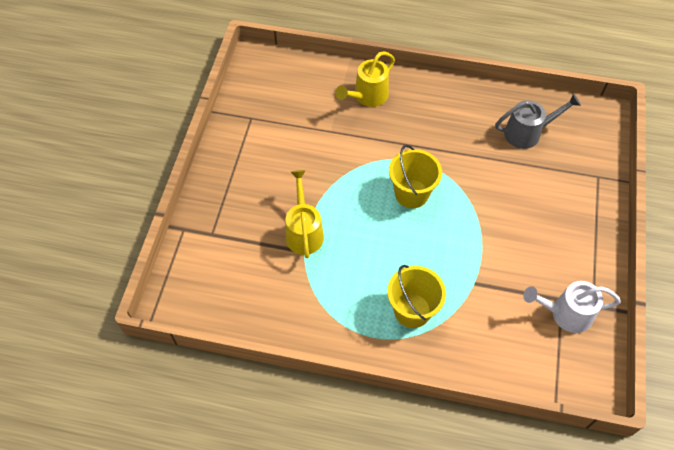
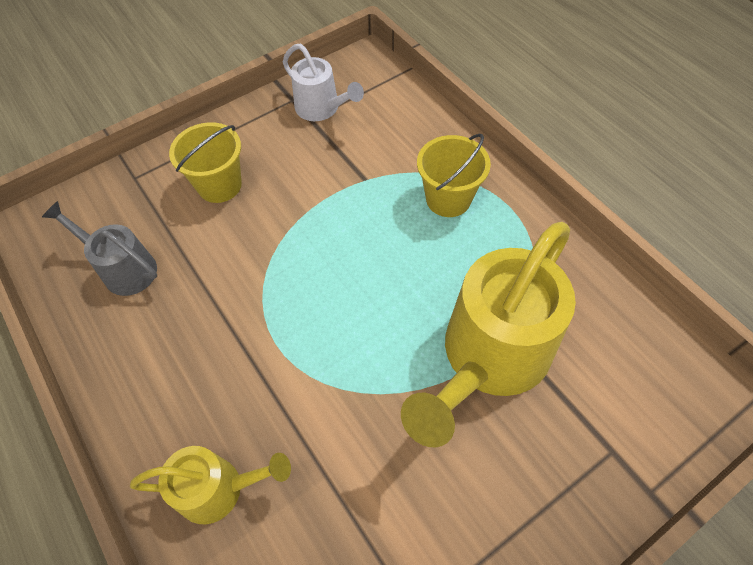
camera: 135 degrees left, 0 degrees up
yellow watering can [285,170,324,258] -> yellow watering can [401,222,576,447], size x1.88
yellow bucket [389,145,442,208] -> yellow bucket moved to [169,122,242,203]

